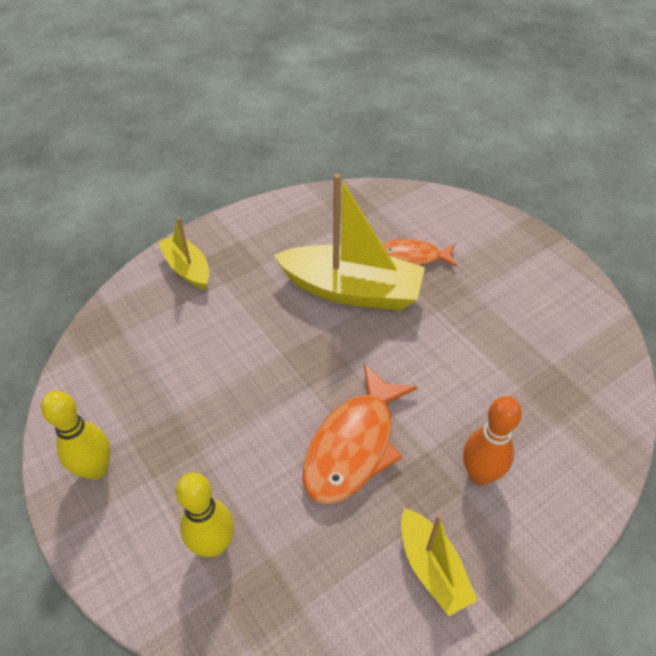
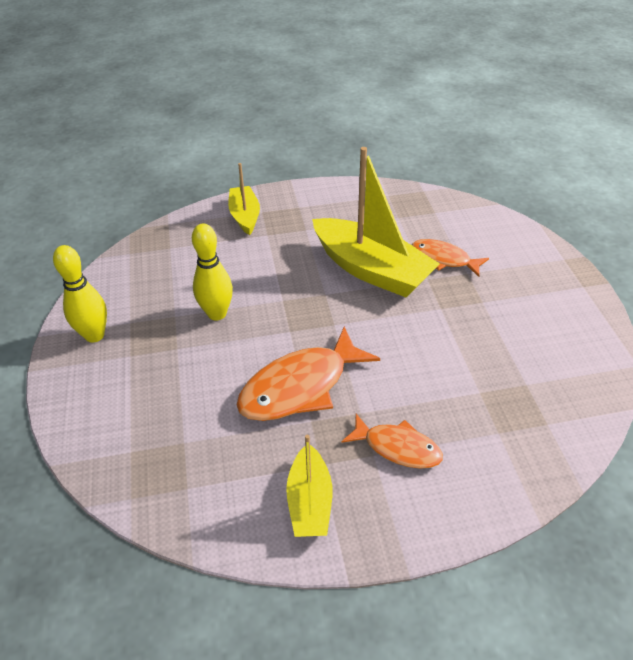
camera: 25 degrees right, 5 degrees down
yellow bowling pin [176,473,234,557] -> yellow bowling pin moved to [192,224,233,320]
orange bowling pin [463,396,522,485] -> orange fish [342,414,443,469]

